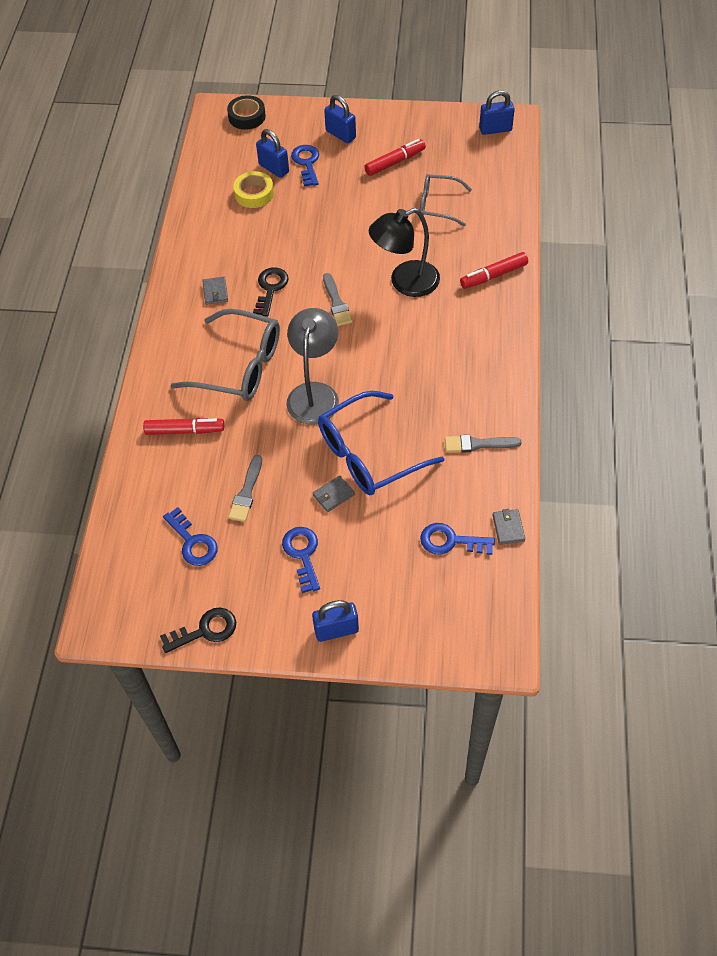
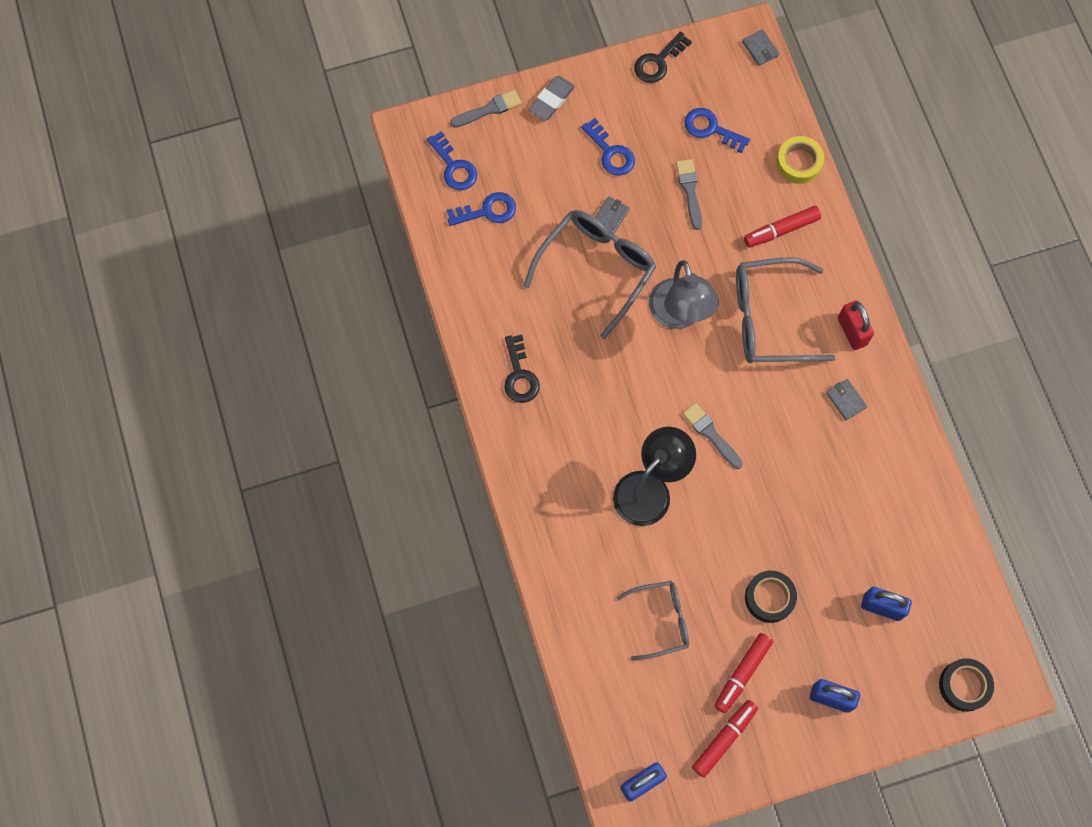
camera: 155 degrees right, 15 degrees up
yellow tape [233,171,274,208] -> yellow tape moved to [776,136,824,184]
black key [253,267,289,317] -> black key moved to [504,335,540,403]
blue key [291,145,319,187] -> blue key moved to [427,131,477,190]
blue padlock [312,600,359,642] -> grey eraser [528,76,575,121]
blue glasses [318,391,445,495] -> grey glasses [524,210,656,339]
grey brush [445,435,522,453] -> grey brush moved to [450,90,522,128]
red marker [460,252,528,289] -> red marker moved to [692,700,758,778]
grey wallet [492,509,525,545] -> grey wallet moved to [742,29,779,66]
none -> black tape [745,571,797,623]
none -> red padlock [838,301,874,350]

